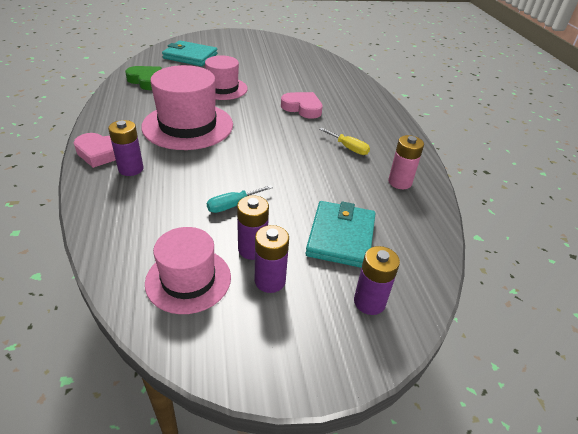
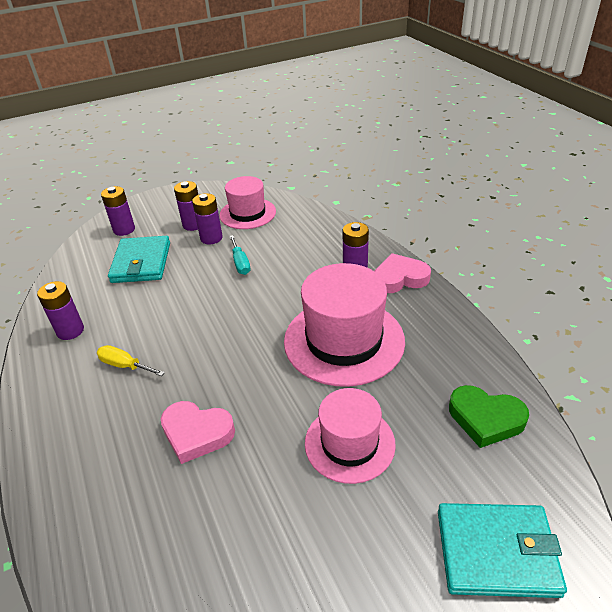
camera: 170 degrees right, 0 degrees up
turquoise screwdriver [207,185,273,213] -> turquoise screwdriver turned 120 degrees clockwise [229,235,251,275]
pink battery [388,135,424,189] -> purple battery [37,281,84,340]

